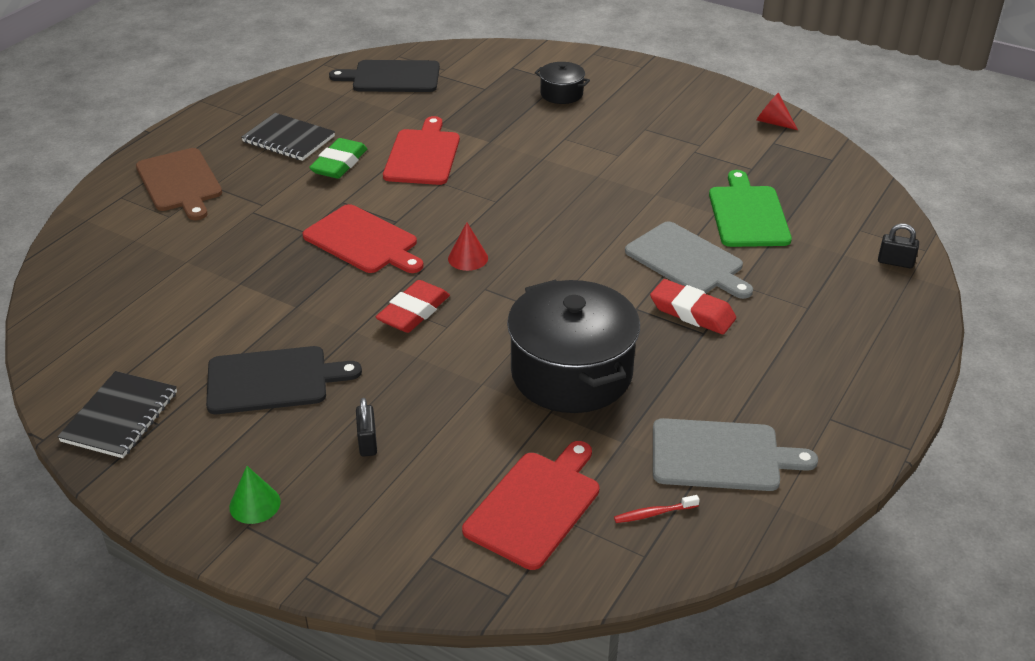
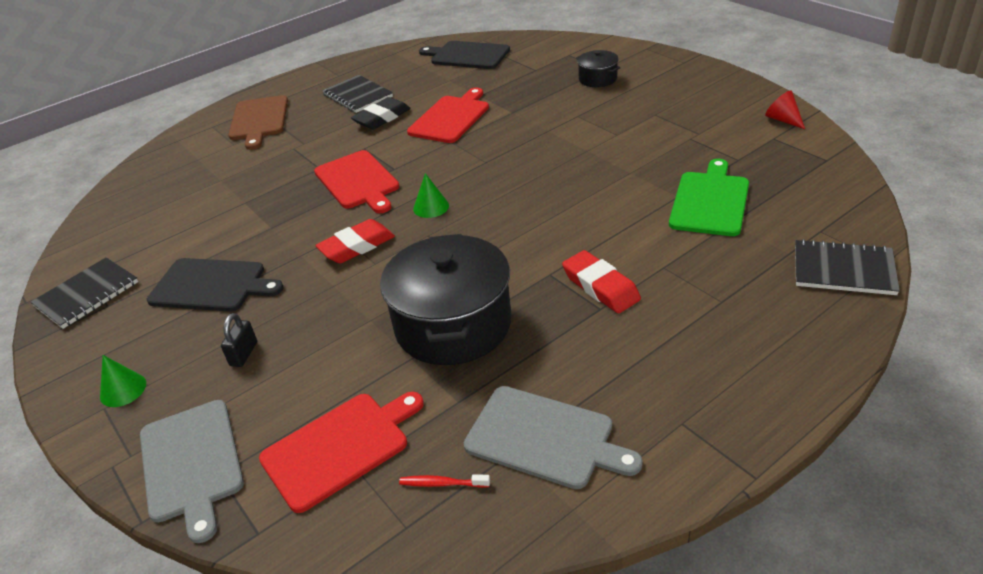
camera: 25 degrees right, 0 degrees up
green eraser [309,138,367,179] -> black eraser [351,97,411,129]
red cone [448,222,488,271] -> green cone [413,173,449,218]
grey cutting board [625,221,753,299] -> grey cutting board moved to [140,400,244,543]
black padlock [878,224,919,268] -> black notebook [795,239,900,295]

